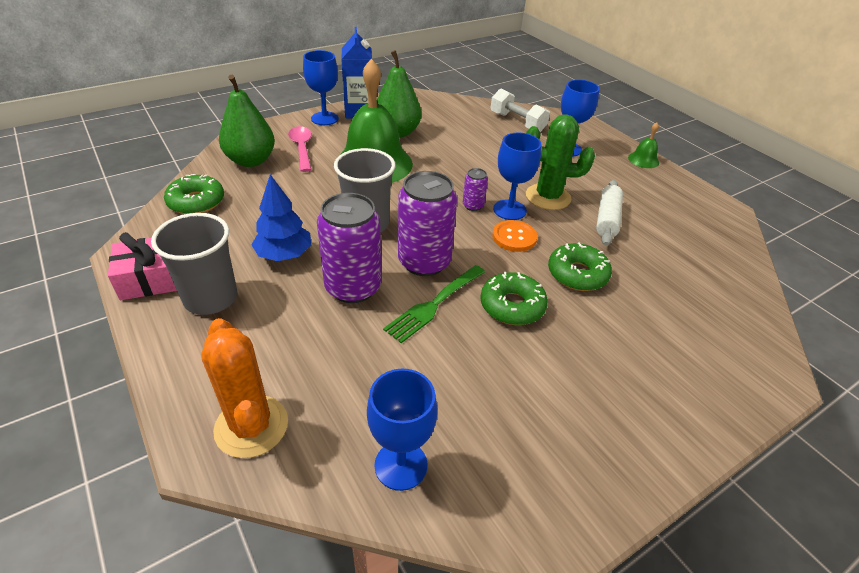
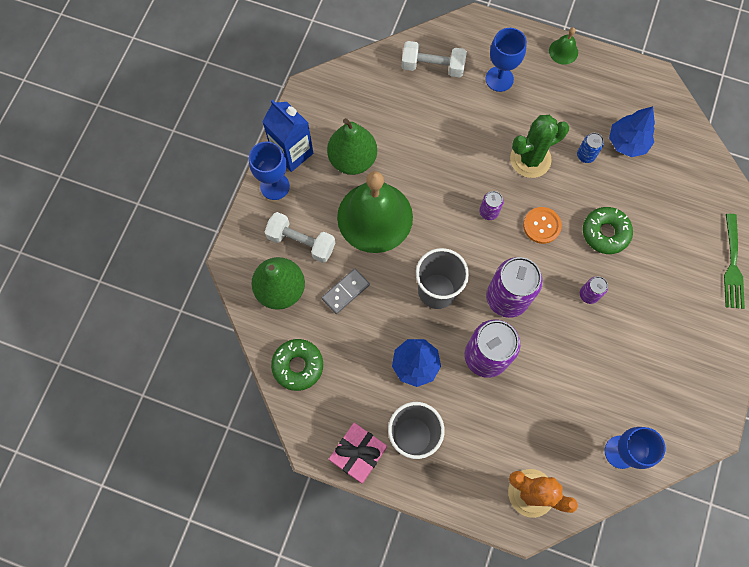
camera: 35 degrees left, 30 degrees up
pink spoon [288,126,312,172] -> white dumbbell [265,212,335,263]
green fork [383,265,485,343] -> green fork moved to [724,214,745,309]
green donut [480,272,548,325] -> purple can [580,276,608,304]
blue goblet [493,132,541,220] -> none
white rolling pin [596,180,623,246] -> blue can [577,133,604,163]
none -> grey domino [321,268,370,314]
none -> blue tree [609,106,655,157]

